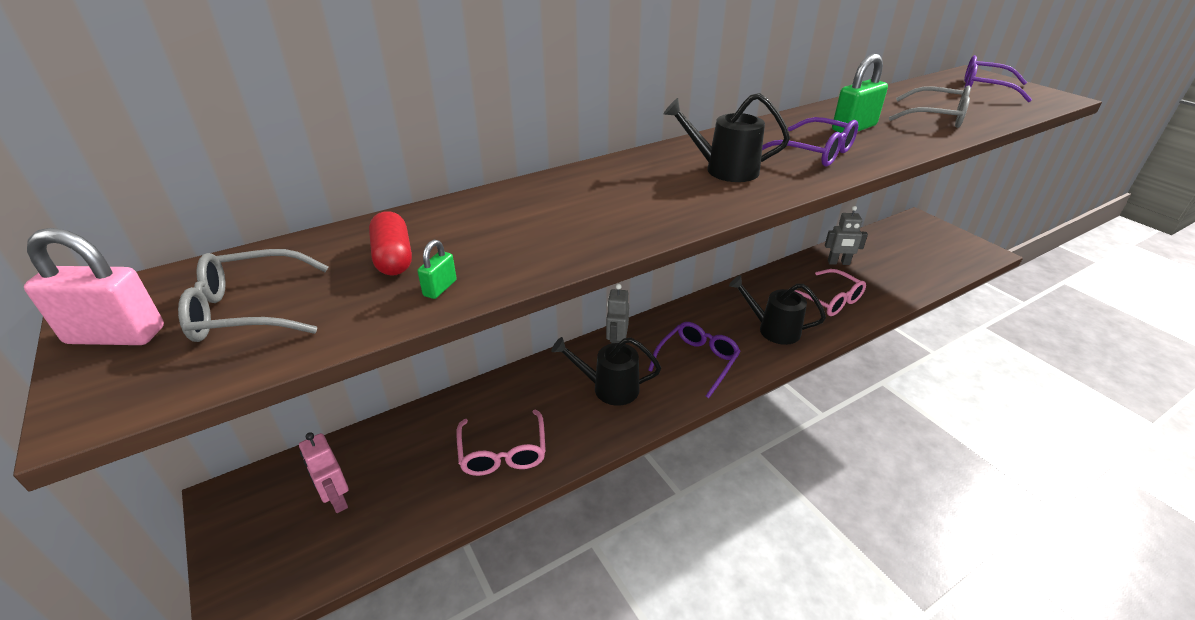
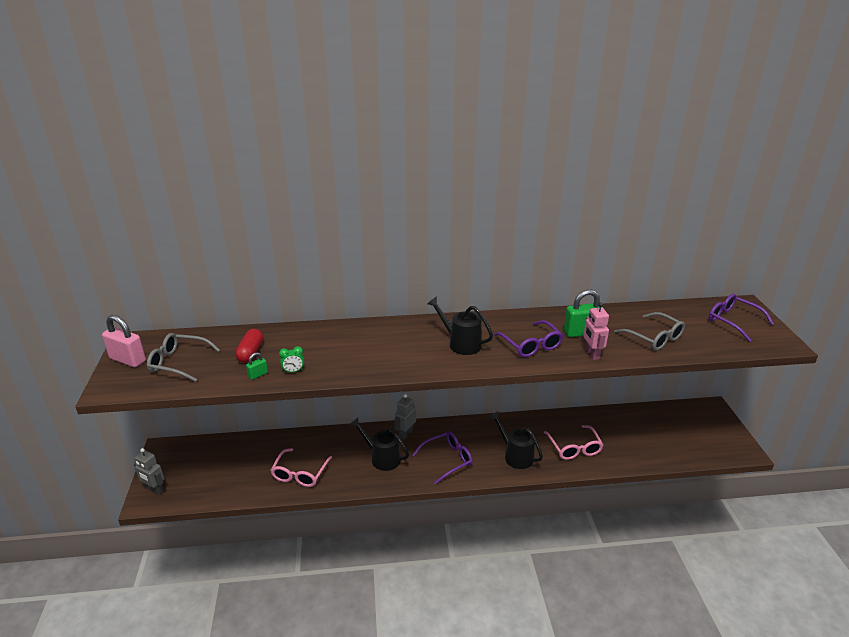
camera: 25 degrees right, 5 degrees down
pink robot [299,432,349,513] -> pink robot moved to [583,302,609,360]
grey robot [825,206,868,265] -> grey robot moved to [134,448,164,495]
none -> green clock [279,346,304,373]

